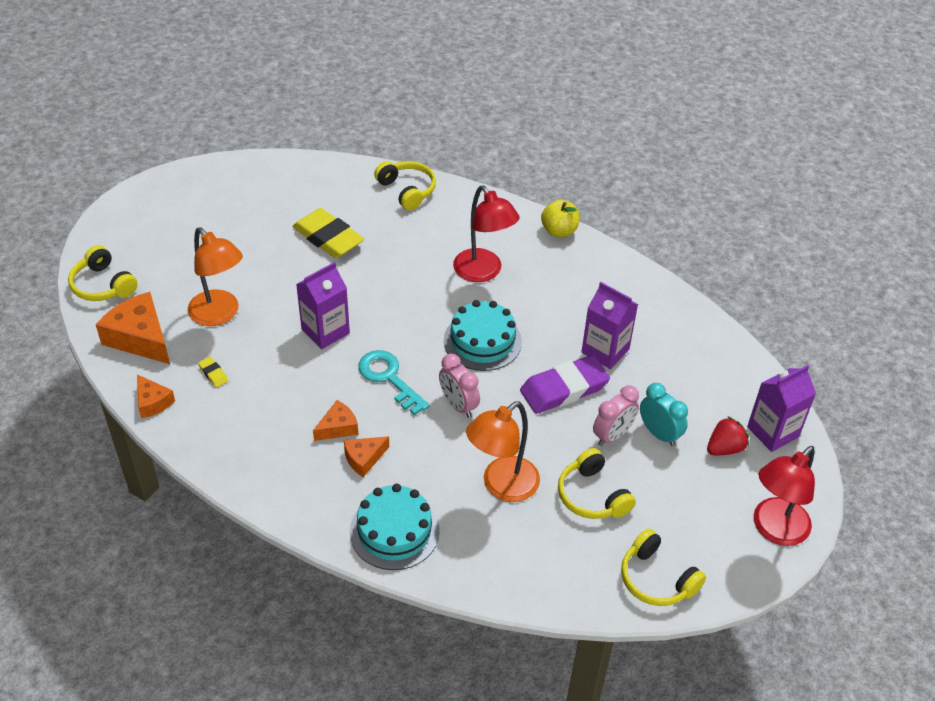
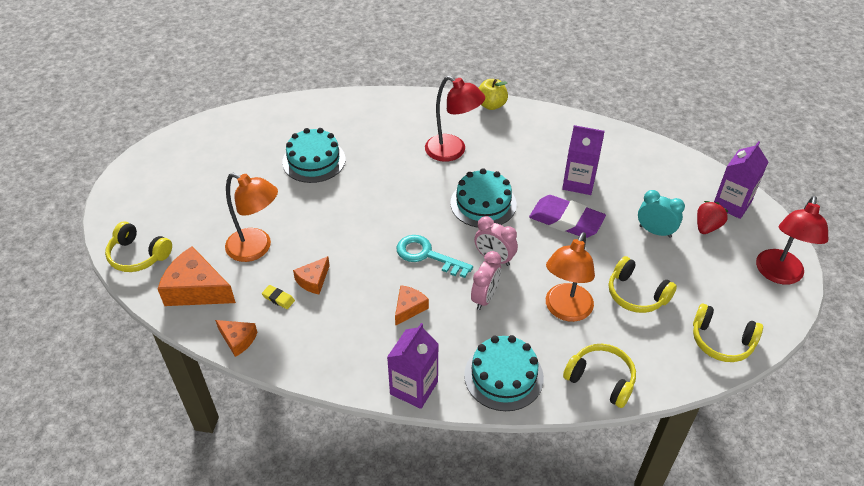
camera: 20 degrees left, 0 degrees up
yellow eraser [292,208,364,258] -> turquoise cake [282,128,345,183]
purple carton [296,262,350,349] -> purple carton moved to [387,323,439,409]
orange cheese [344,436,389,477] -> orange cheese moved to [293,256,330,294]
yellow headphones [374,161,436,210] -> yellow headphones moved to [563,344,636,408]
purple eraser [520,355,610,414] -> purple eraser turned 75 degrees clockwise [529,195,606,238]
pink clock [593,385,639,446] -> pink clock moved to [471,251,501,310]

